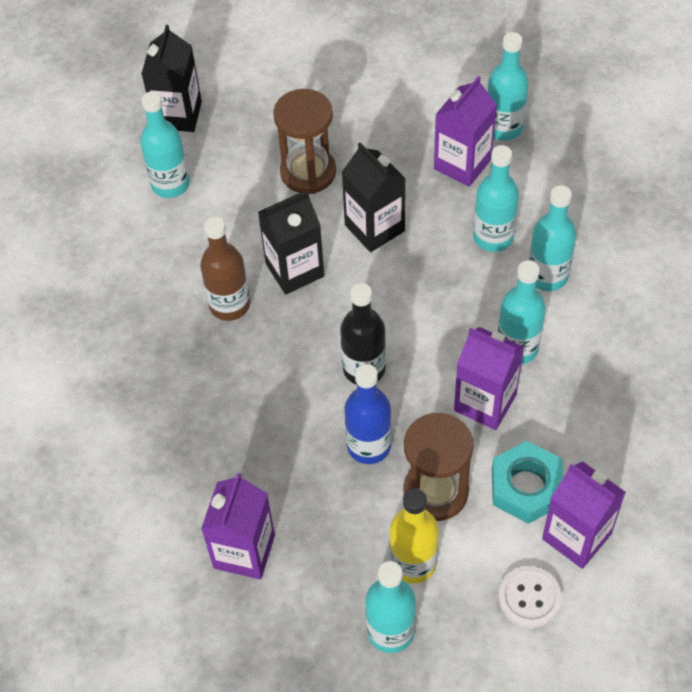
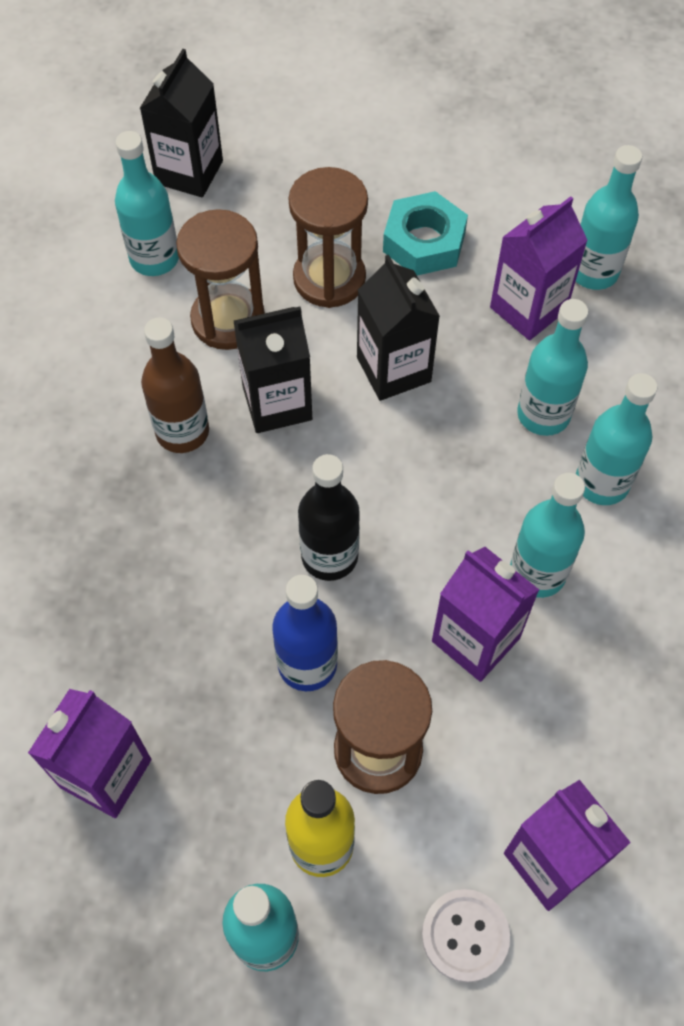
camera: 10 degrees right, 5 degrees up
turquoise nut [492,441,564,524] -> turquoise nut moved to [383,191,468,276]
none -> brown hourglass [176,209,265,350]

